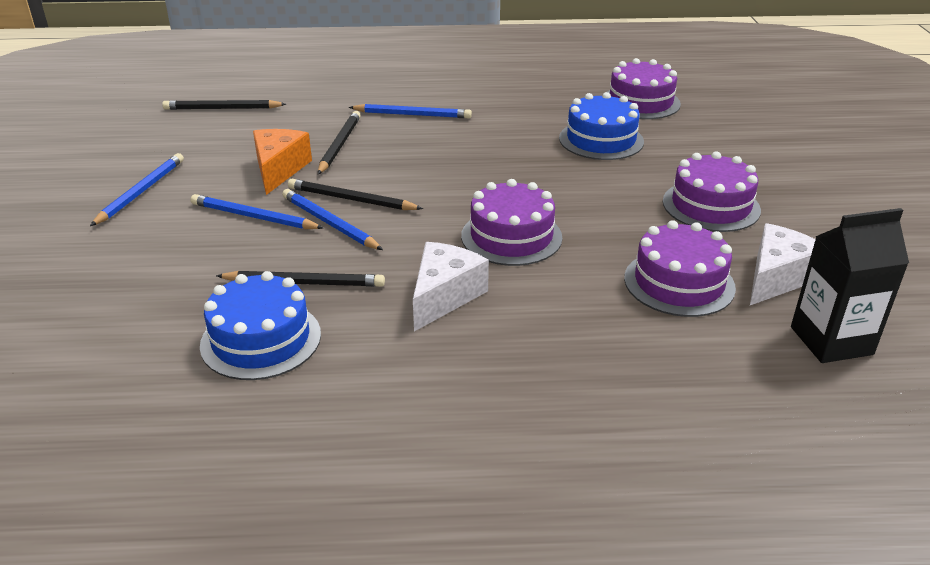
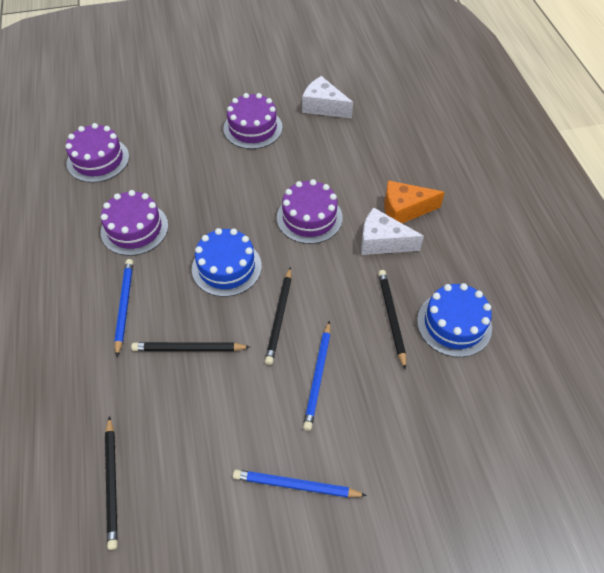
camera: 100 degrees left, 20 degrees up
orange cheese [253,129,312,195] -> orange cheese moved to [384,180,445,223]
blue pencil [282,189,383,250] -> none
blue cake [559,92,644,160] -> blue cake moved to [192,228,262,297]
purple cake [624,220,736,317] -> purple cake moved to [101,190,168,256]
black carton [791,208,909,363] -> none

